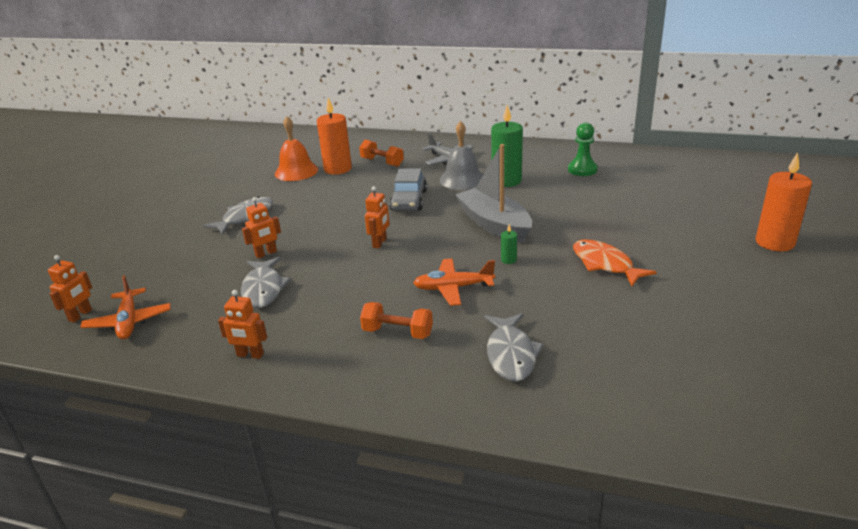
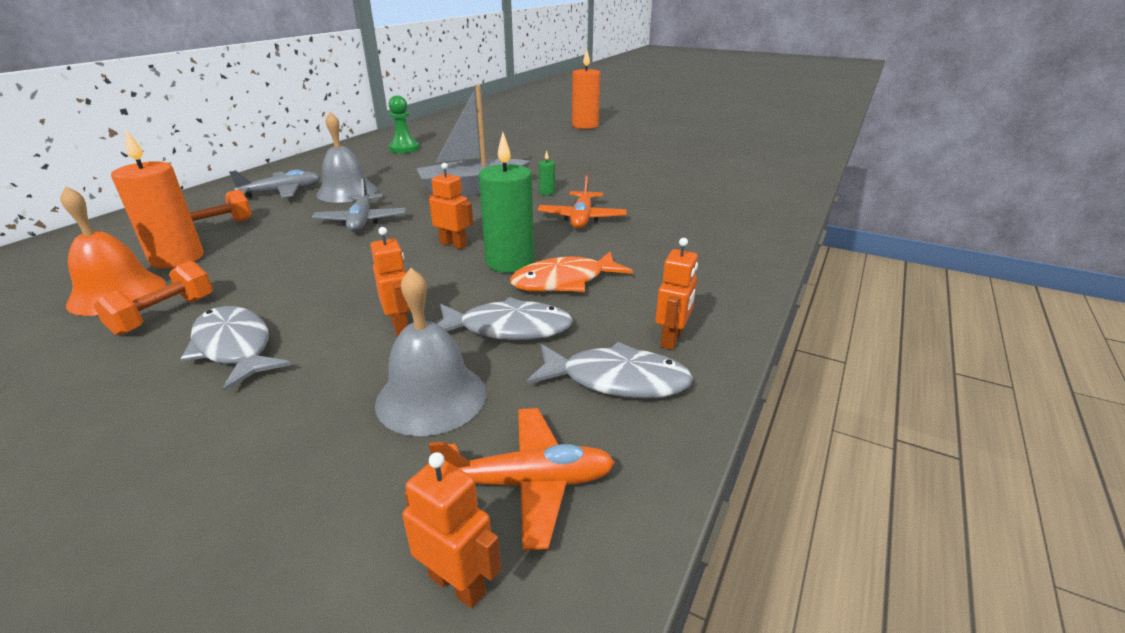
camera: 80 degrees left, 0 degrees up
orange dumbbell [360,302,433,339] -> orange dumbbell moved to [94,261,213,336]
grey car [389,169,427,211] -> grey plane [312,177,406,232]
grey fish [484,313,544,382] -> grey fish moved to [527,342,693,398]
green candle [491,105,523,187] -> green candle moved to [479,132,534,273]
orange fish [573,240,656,286] -> orange fish moved to [510,252,633,292]
none -> grey bell [375,268,486,436]

